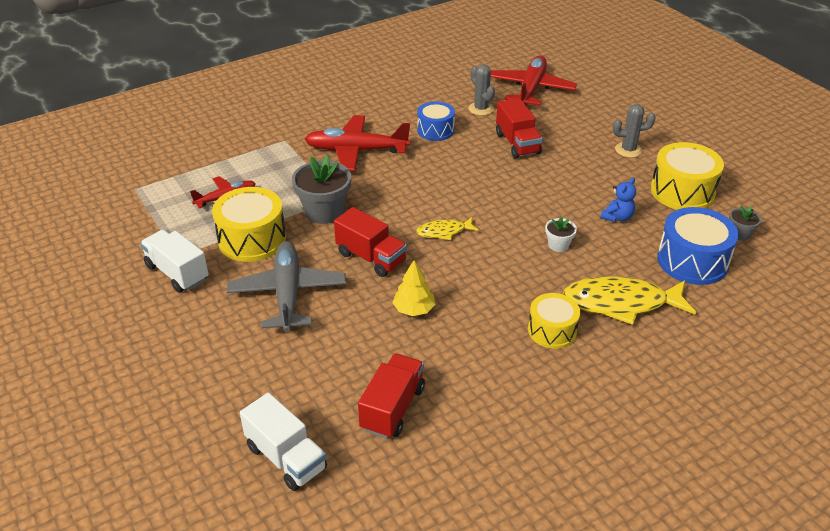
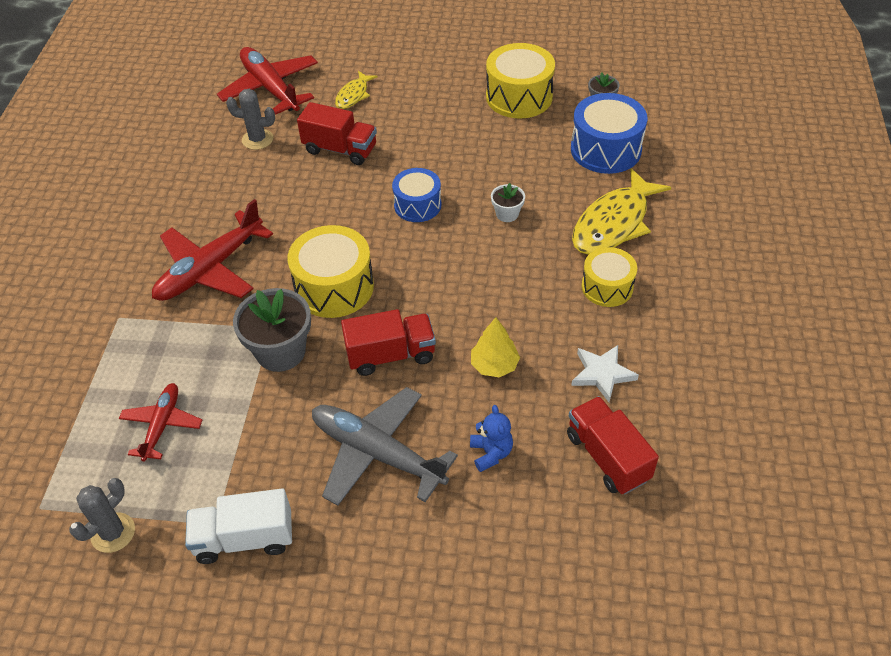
camera: 50 degrees left, 10 degrees up
yellow drum [212,187,286,262] -> yellow drum moved to [288,225,374,318]
white truck [240,393,327,491] -> none
yellow fish [416,217,479,240] -> yellow fish moved to [335,71,378,109]
blue drum [417,102,455,141] -> blue drum moved to [392,168,441,222]
blue teddy bear [600,177,636,222] -> blue teddy bear moved to [470,405,513,472]
grey cactus [613,104,656,158] -> grey cactus moved to [69,478,135,553]
none -> white star [571,345,639,402]

